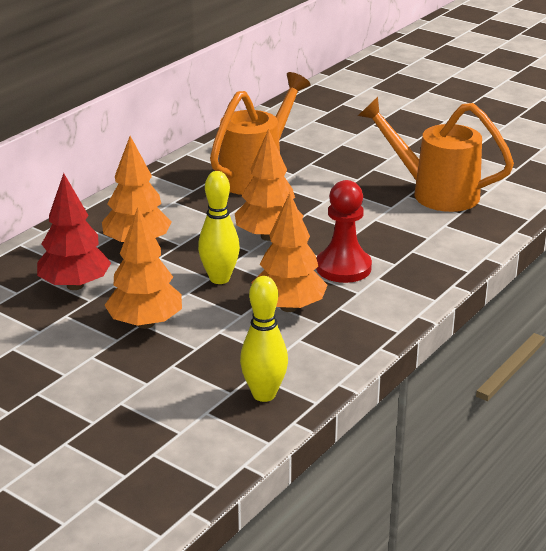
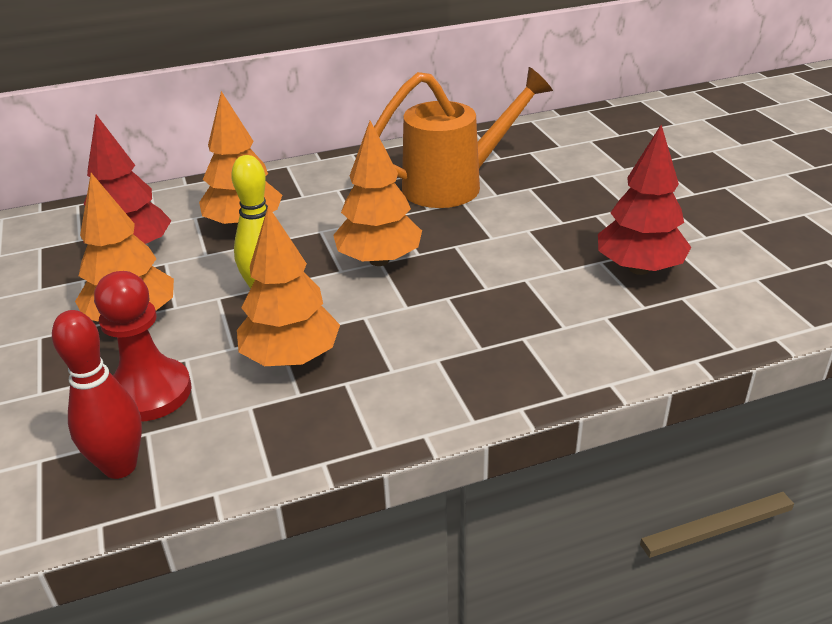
camera: 35 degrees right, 5 degrees up
yellow bowling pin [240,276,288,402] -> red bowling pin [52,310,142,479]
red pawn [316,180,372,283] -> red pawn moved to [94,271,192,422]
orange watering can [358,97,514,212] -> red tree [598,125,691,275]

